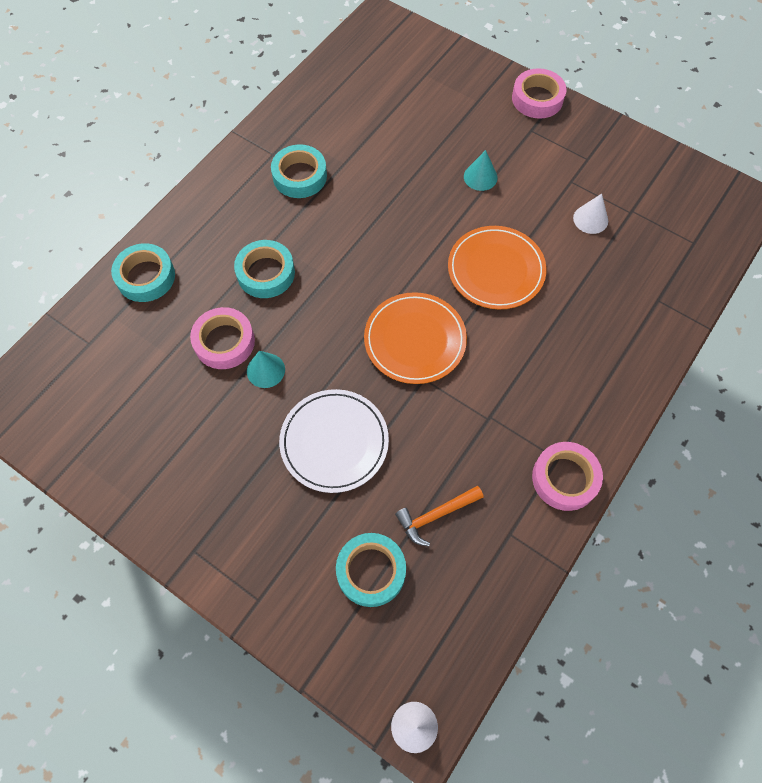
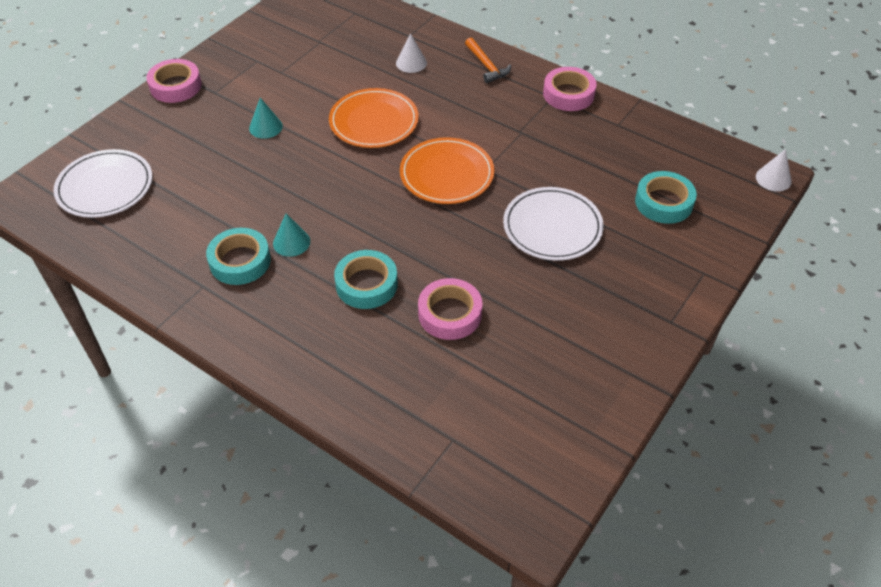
camera: 90 degrees left, 15 degrees down
turquoise tape [111,243,175,302] -> none
turquoise cone [247,351,285,388] -> turquoise cone moved to [273,213,310,257]
orange hammer [395,486,484,546] -> orange hammer moved to [465,38,511,83]
white cone [573,194,608,234] -> white cone moved to [396,33,427,73]
none -> white plate [53,149,152,218]

